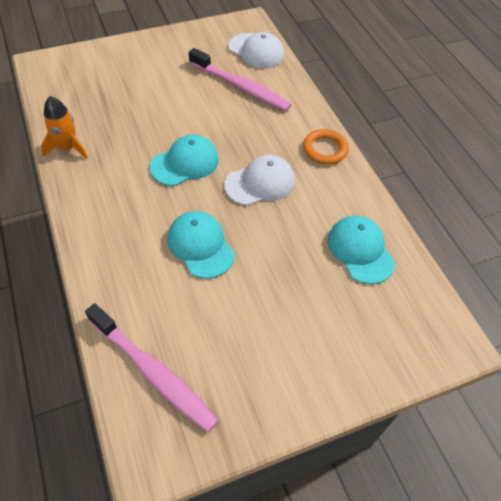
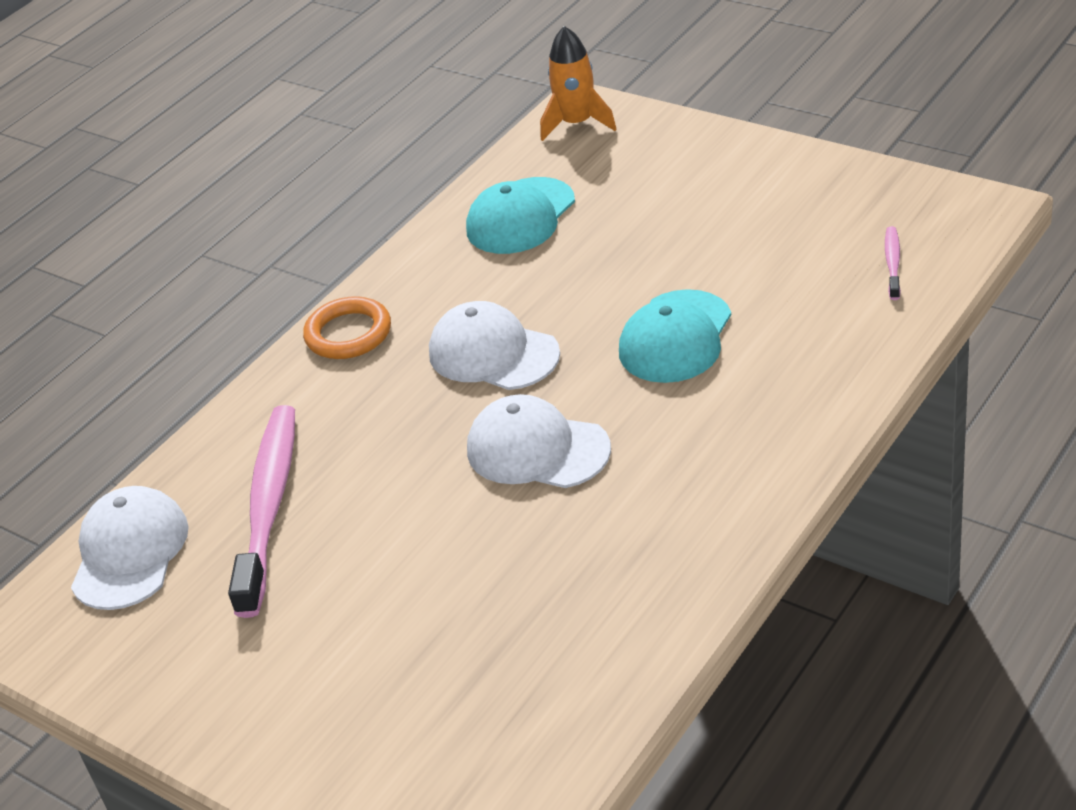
camera: 115 degrees left, 15 degrees down
orange rocket [41,96,88,159] -> orange rocket moved to [540,26,617,141]
pink toothbrush [85,303,219,432] -> pink toothbrush [885,226,901,300], size x0.44
turquoise cap [150,134,219,186] -> white cap [467,394,611,488]

